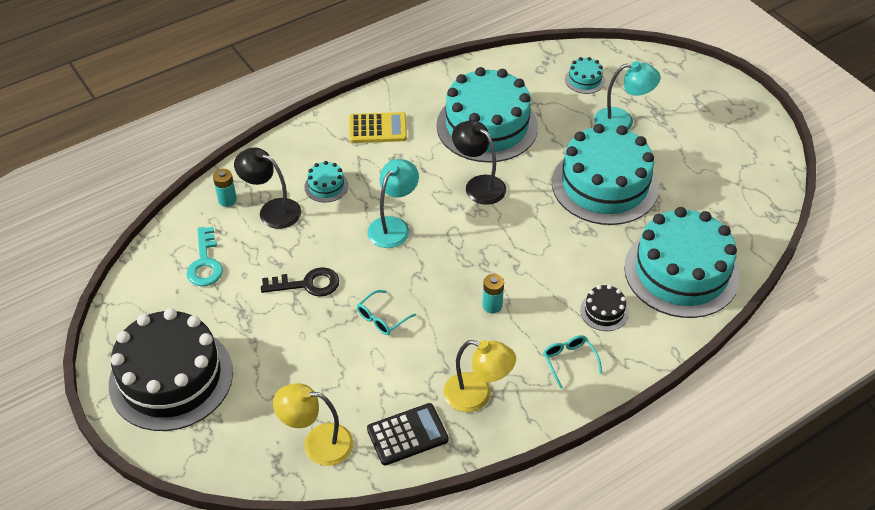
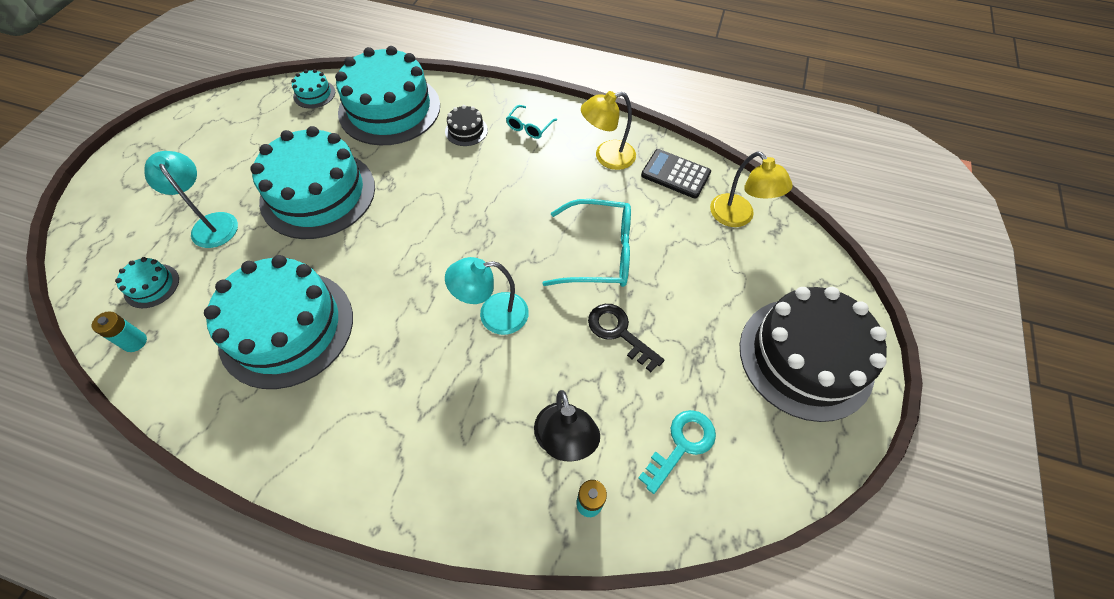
camera: 130 degrees left, 10 degrees up
turquoise cake [304,161,348,202] -> turquoise cake moved to [291,69,335,108]
yellow calculator [349,112,407,143] -> none
turquoise glasses [357,290,416,335] -> turquoise glasses [542,199,631,287], size x1.98
yellow lamp [444,340,516,412] -> yellow lamp turned 90 degrees counterclockwise [581,91,636,170]
black lamp [452,120,506,205] -> none
turquoise battery [482,274,504,313] -> turquoise battery moved to [92,311,147,352]

